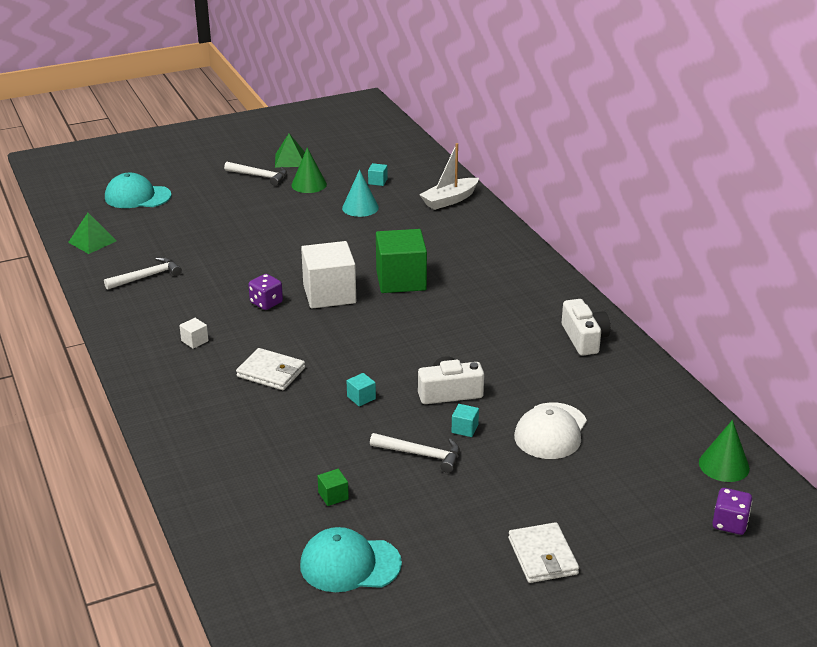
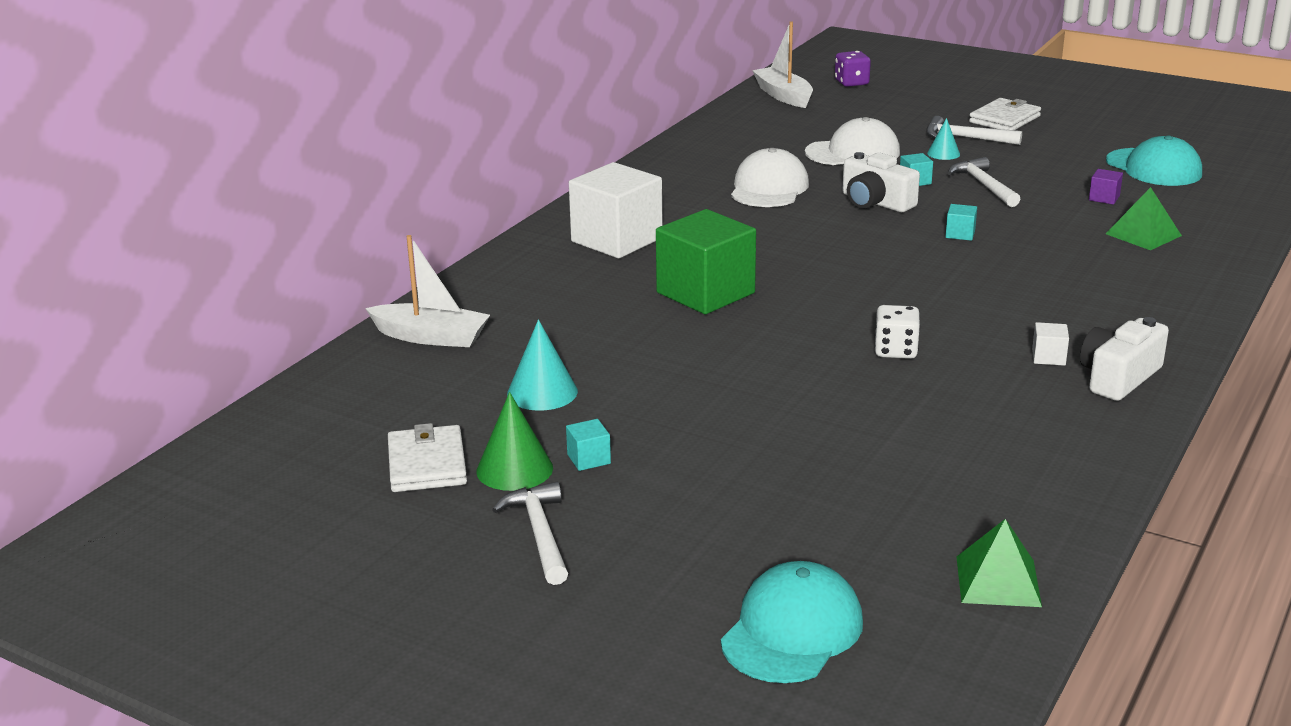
camera: 125 degrees left, 5 degrees down
white hammer [104,257,182,290] -> white hammer moved to [926,116,1022,145]
turquoise cap [105,173,172,208] -> turquoise cap turned 120 degrees counterclockwise [721,561,863,683]
white wallet [236,348,305,390] -> white wallet moved to [388,423,467,492]
purple dice [248,274,283,310] -> white dice [875,305,920,359]
green pyramid [275,134,305,168] -> green pyramid moved to [1106,187,1182,250]
white cube [301,241,356,309] -> white cube moved to [569,162,663,258]
green cube [318,469,349,506] -> purple cube [1089,169,1123,204]
turquoise cube [368,163,387,186] -> turquoise cube moved to [566,419,611,471]
white camera [562,299,610,356] -> white camera moved to [1080,317,1169,401]
green cone [699,420,750,482] -> white boat [752,21,813,108]
none -> white cap [731,148,809,207]
none -> turquoise cone [927,118,960,160]

